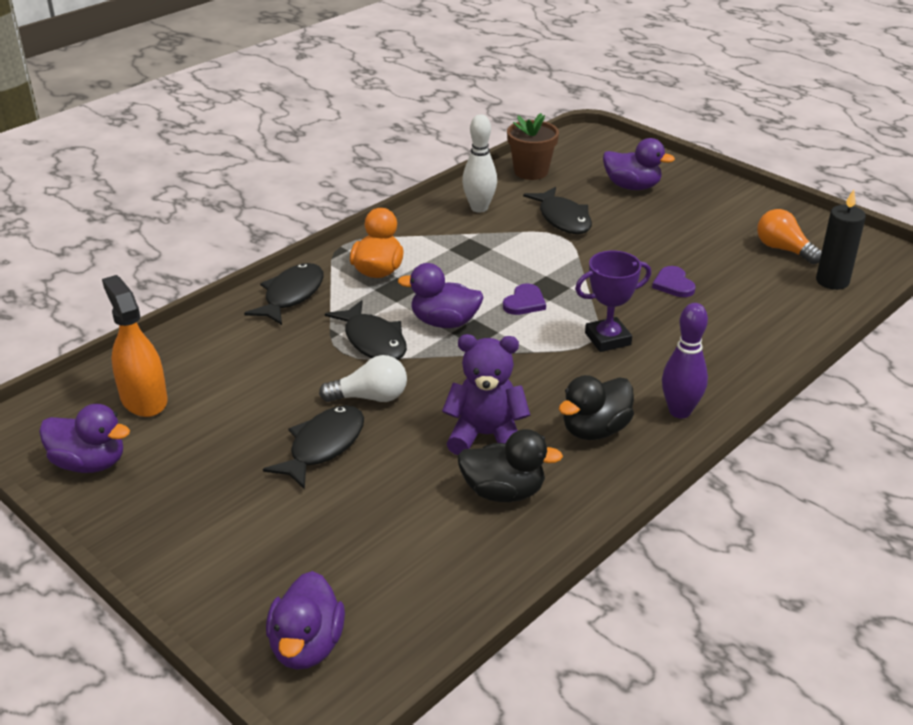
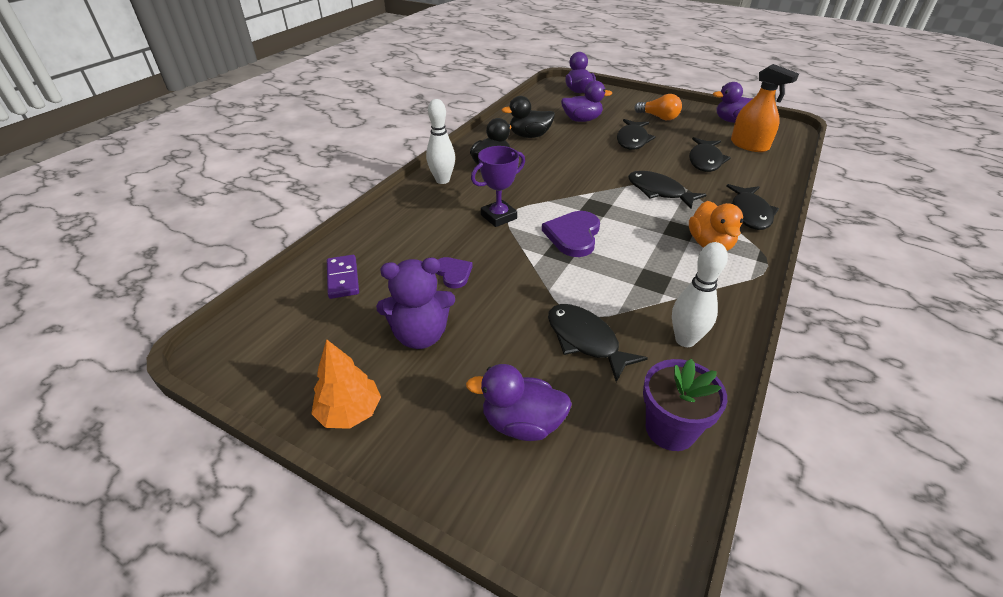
camera: 165 degrees right, 5 degrees up
white light bulb [319,355,407,402] -> none
purple duck [398,263,484,328] -> purple duck moved to [561,81,612,122]
purple teddy bear [442,334,530,455] -> purple teddy bear moved to [376,258,455,349]
purple heart [503,284,546,315] -> purple heart [542,211,600,257], size x1.65
brown flower pot [507,113,559,180] -> purple flower pot [643,359,727,451]
purple bowling pin [662,303,708,418] -> white bowling pin [426,99,455,184]
orange light bulb [757,209,822,264] -> orange light bulb moved to [634,94,682,120]
black candle [816,190,866,290] -> none
none -> orange tree [312,339,381,429]
none -> purple domino [327,255,359,299]
none -> black fish [689,137,731,172]

